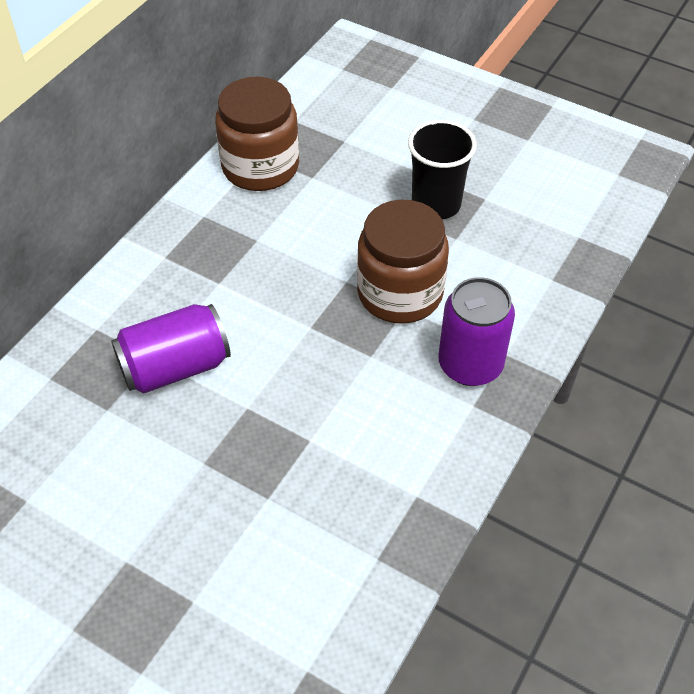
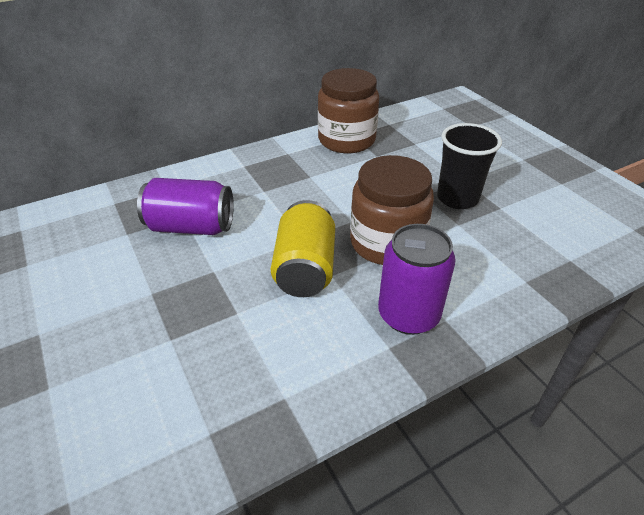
camera: 30 degrees right, 10 degrees down
none -> yellow can [270,200,335,297]

